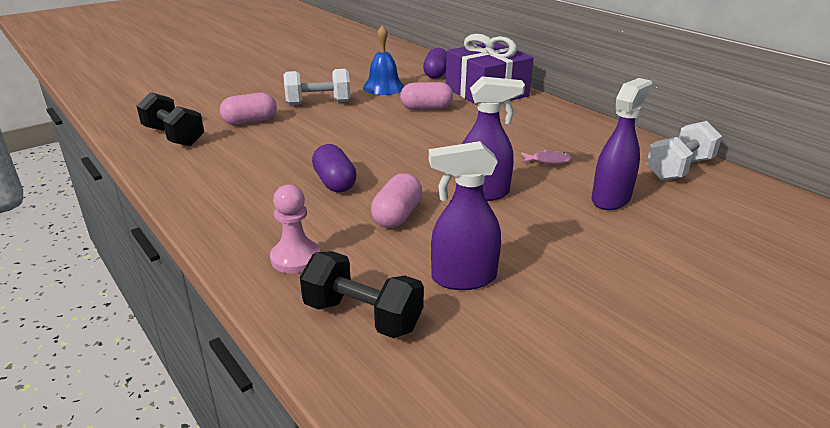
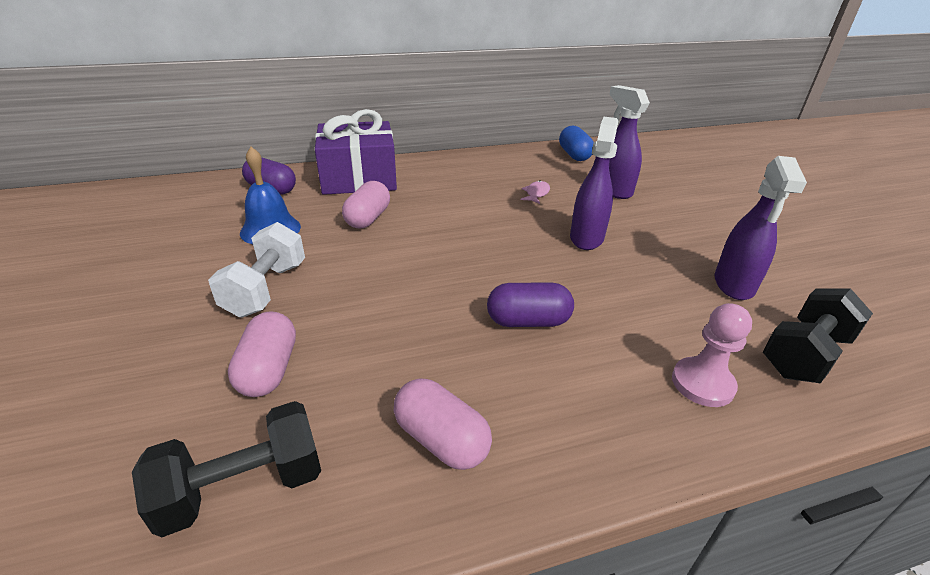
camera: 70 degrees left, 5 degrees up
pink capsule [371,173,422,228] -> pink capsule moved to [394,378,492,470]
white dumbbell [646,121,722,180] -> blue capsule [559,125,594,161]

